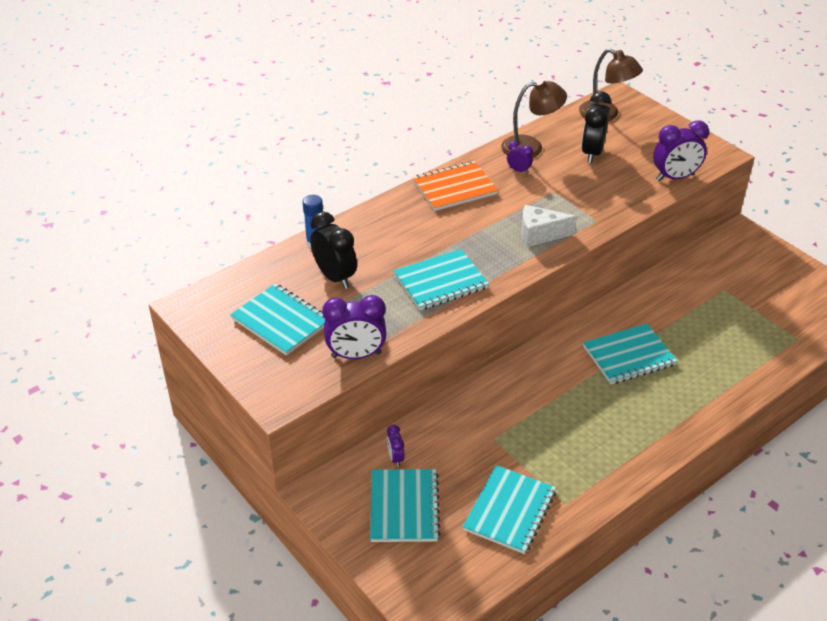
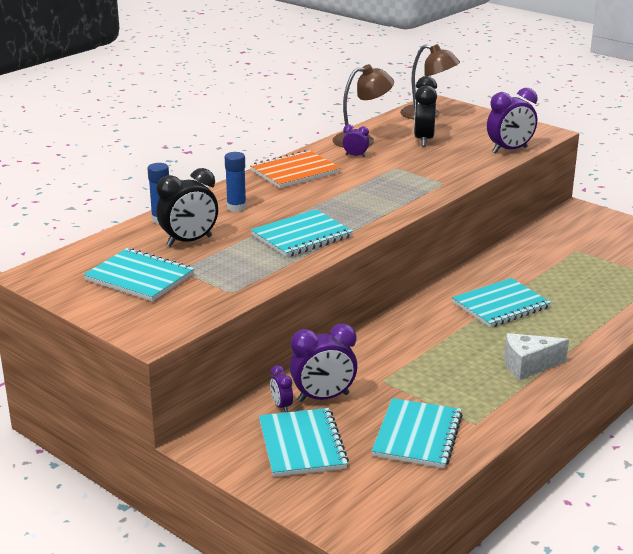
camera: 10 degrees left, 15 degrees down
black clock [310,211,357,289] -> black clock turned 105 degrees clockwise [156,168,218,247]
purple clock [322,295,387,359] -> purple clock moved to [290,324,358,402]
white cheese [521,205,577,247] -> white cheese moved to [505,333,569,380]
none -> blue glue stick [225,152,246,212]

